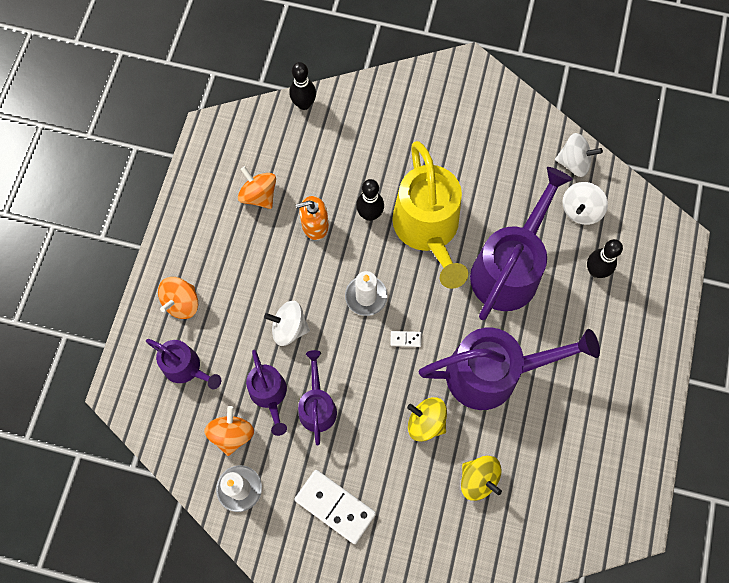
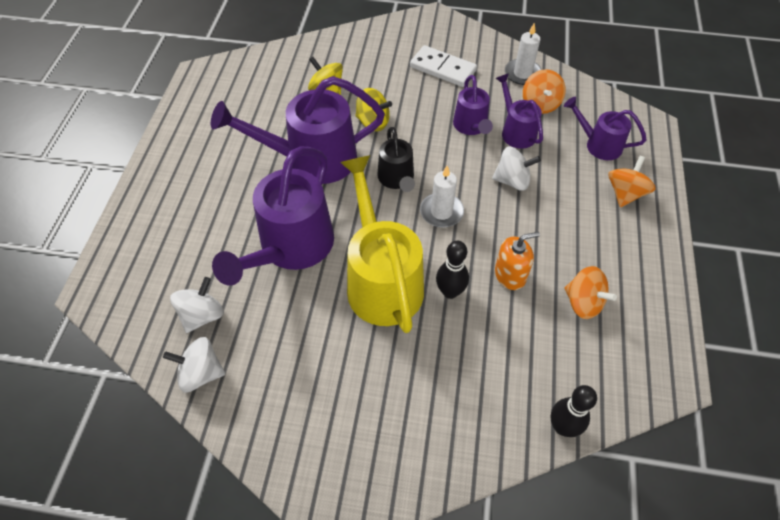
camera: 175 degrees right, 15 degrees down
white domino [390,331,422,347] -> black watering can [377,127,415,192]
black bowling pin [587,239,623,278] -> none

